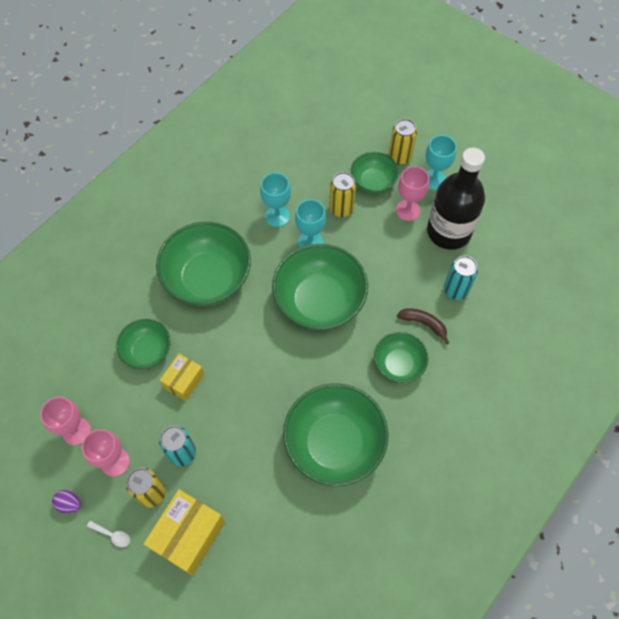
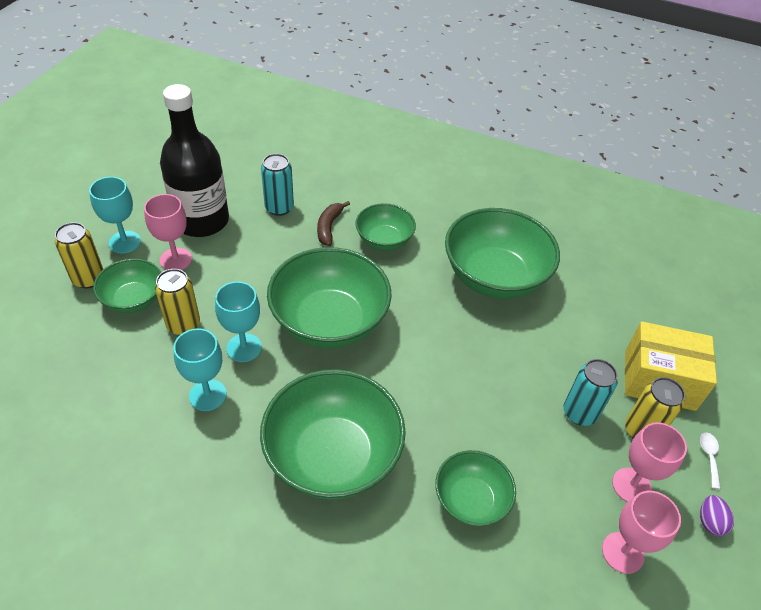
camera: 110 degrees left, 15 degrees down
yellow box [160,354,205,401] -> none

